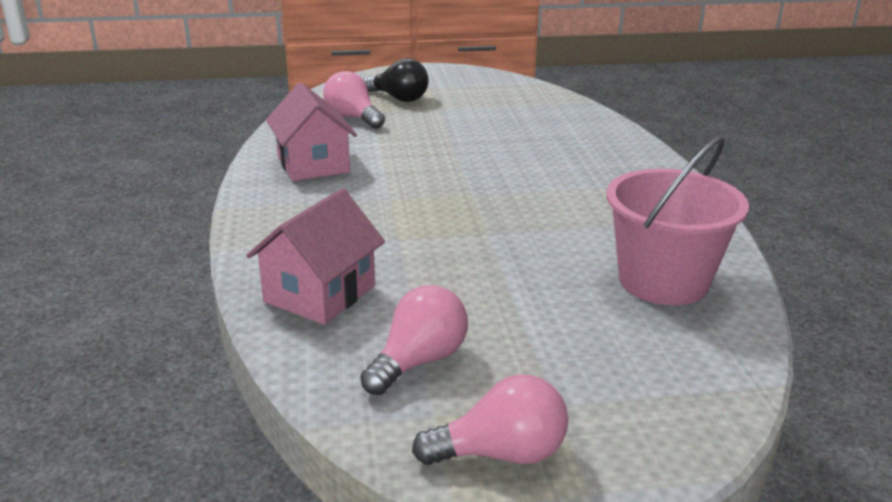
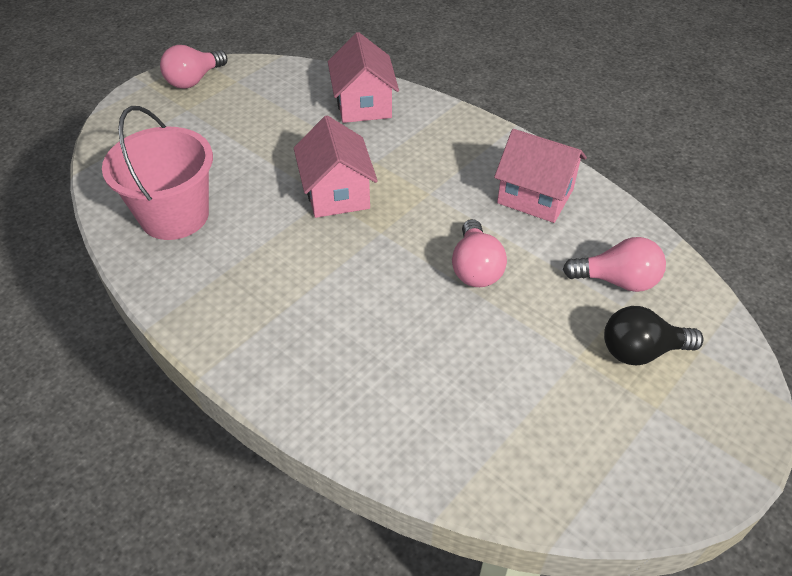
camera: 140 degrees right, 20 degrees up
pink light bulb [360,285,468,395] -> pink light bulb moved to [452,219,507,287]
none -> pink house [294,115,378,218]

